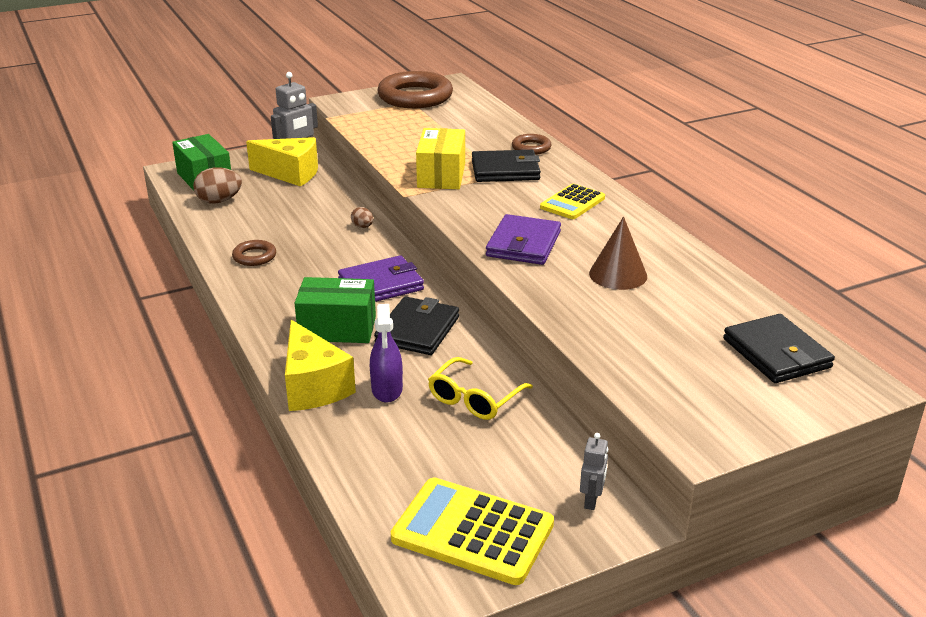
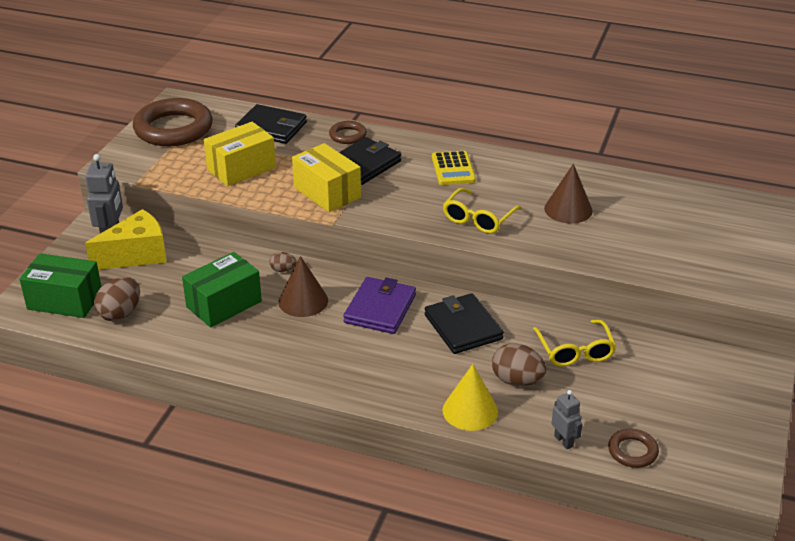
camera: 45 degrees left, 5 degrees up
brown ring [232,240,276,266] -> brown ring moved to [608,429,659,468]
yellow cheese [285,320,356,411] -> yellow cone [442,364,498,431]
green box [295,277,376,343] -> green box moved to [182,252,262,328]
purple spray bottle [370,304,403,403] -> brown egg [492,343,546,386]
yellow calculator [391,478,554,585] -> none
purple wallet [486,214,561,265] -> yellow glasses [443,188,522,234]
grey robot [580,433,608,510] -> grey robot moved to [551,390,582,449]
black wallet [723,314,835,383] -> black wallet moved to [235,104,307,144]
none -> yellow box [204,122,276,186]
none -> brown cone [278,256,328,317]

